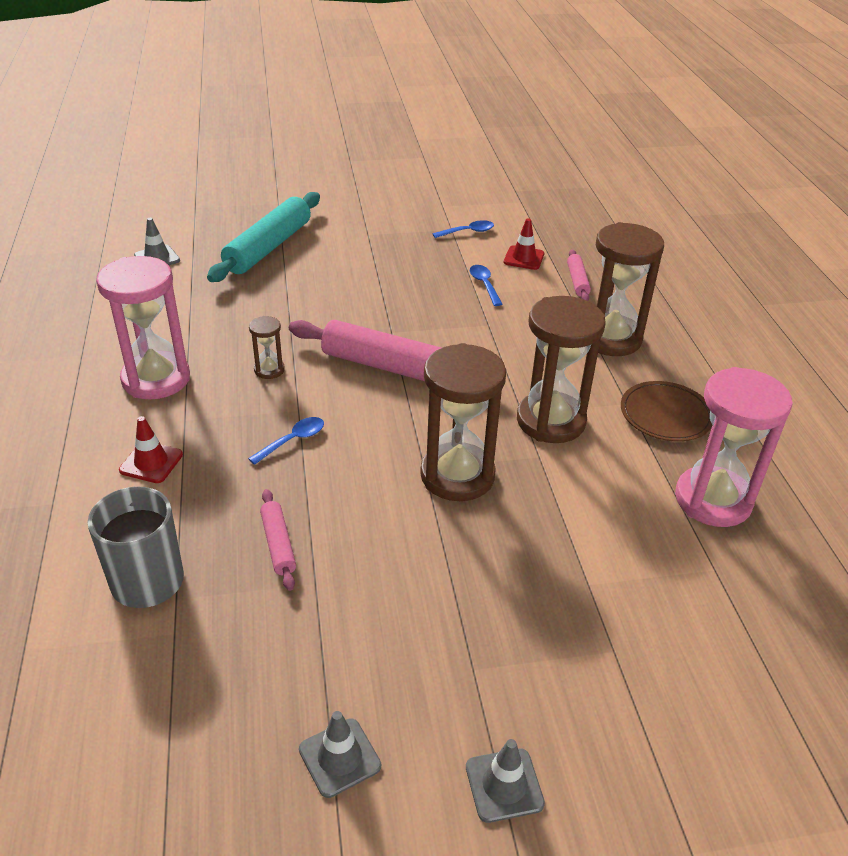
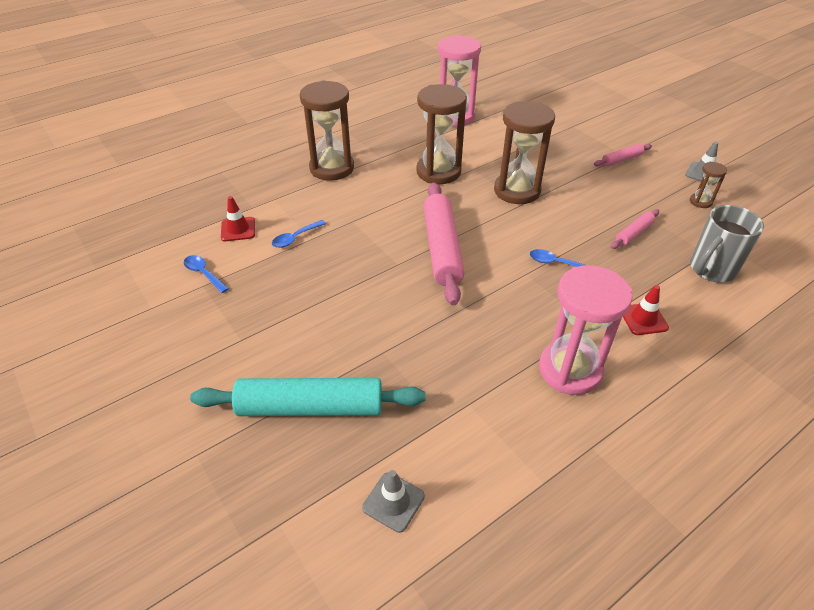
camera: 115 degrees left, 5 degrees up
brown hourglass [249,316,285,379] -> brown hourglass moved to [690,162,727,208]
grey traffic cone [466,739,545,823] -> none
pink rolling pin [567,249,591,301] -> pink rolling pin moved to [594,144,652,166]
brown plate [621,381,712,442] -> none

